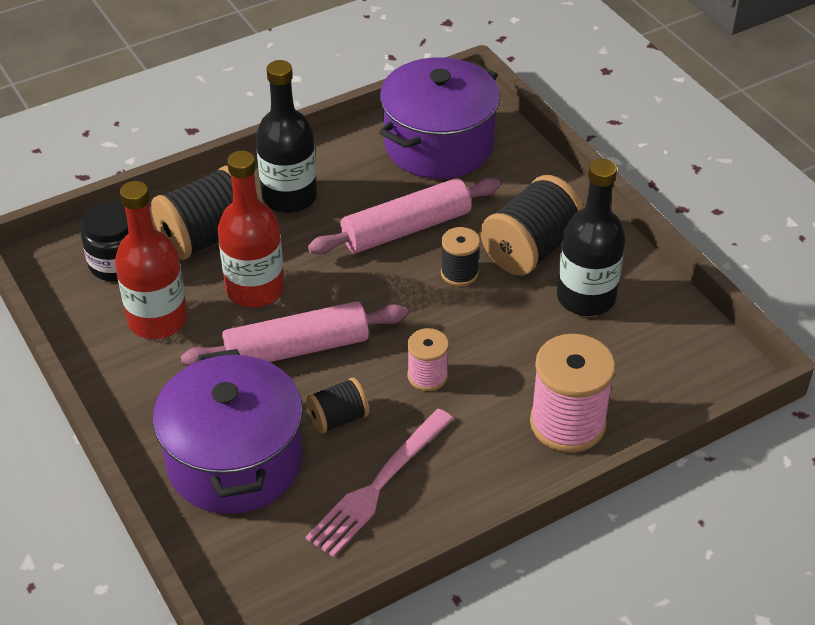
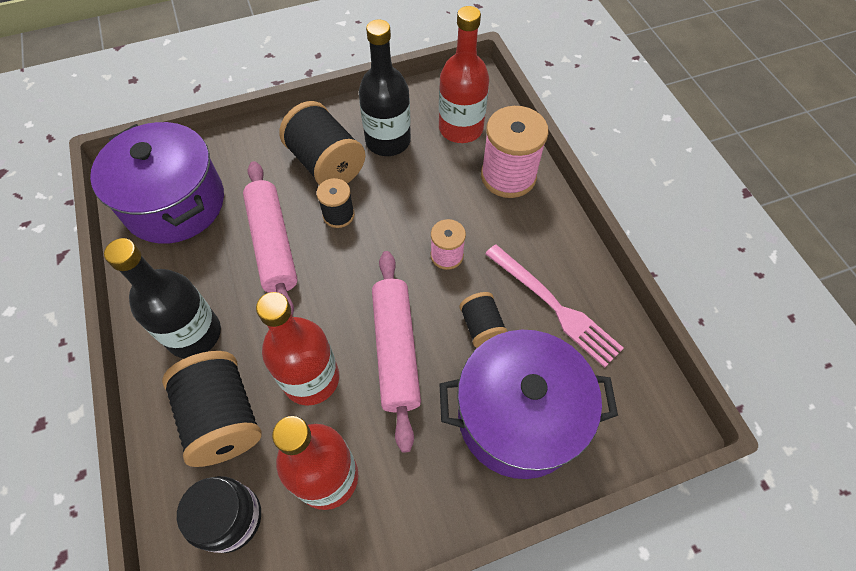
camera: 80 degrees left, 15 degrees up
none -> red bottle [439,6,489,143]

